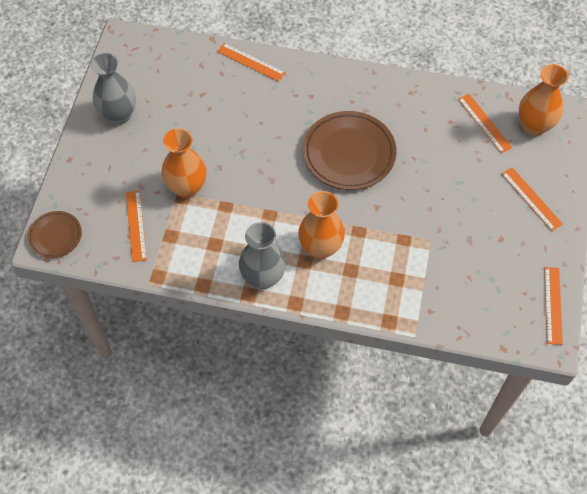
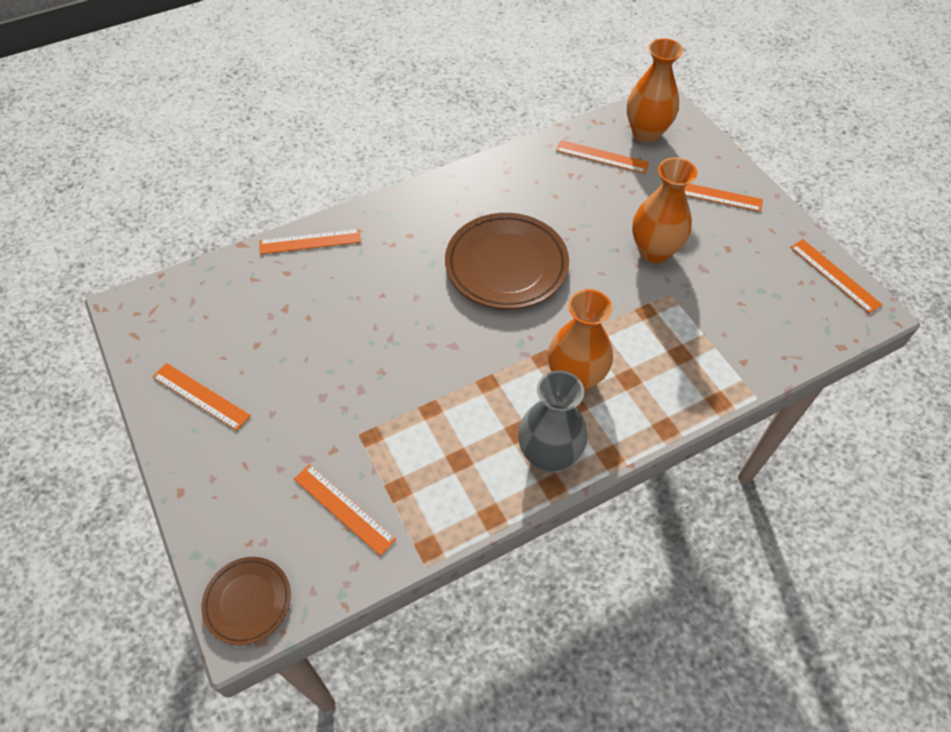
camera: 40 degrees left, 5 degrees down
grey vase [91,53,136,125] -> orange ruler [153,363,251,431]
orange vase [162,128,207,198] -> orange vase moved to [632,158,697,263]

